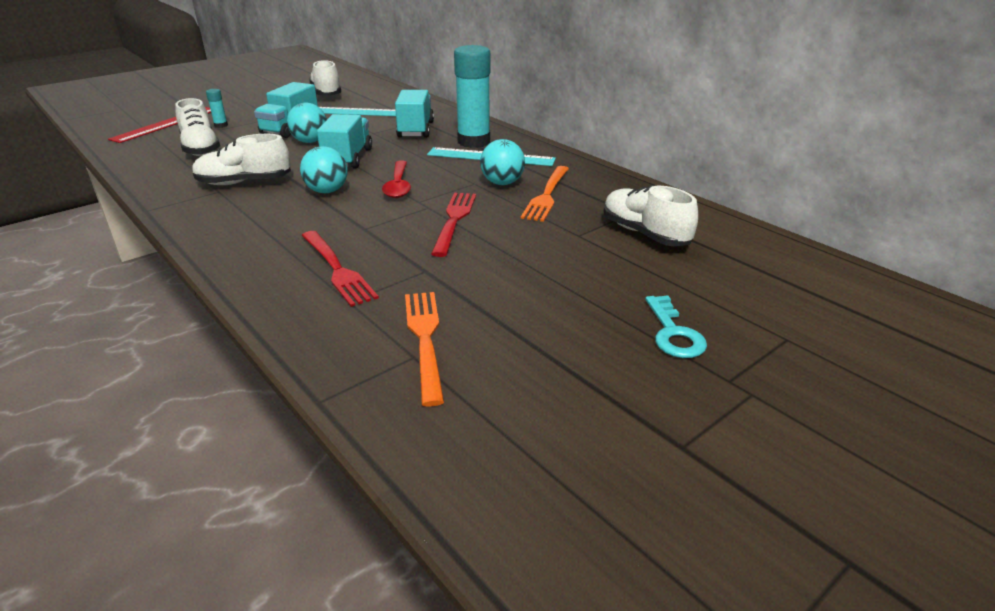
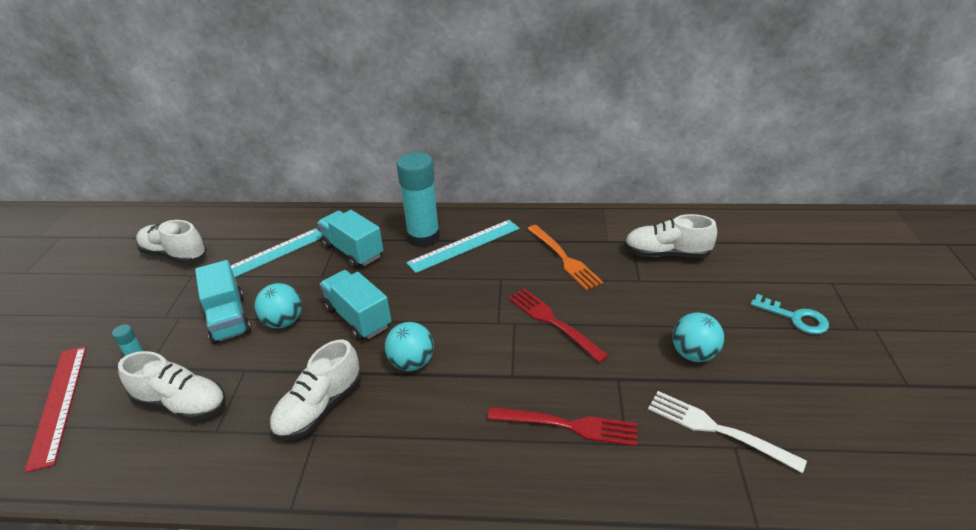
camera: 45 degrees left, 5 degrees up
red spoon [382,160,411,198] -> none
orange fork [405,292,444,407] -> white fork [648,391,807,473]
turquoise ball [480,139,525,185] -> turquoise ball moved to [672,313,724,362]

